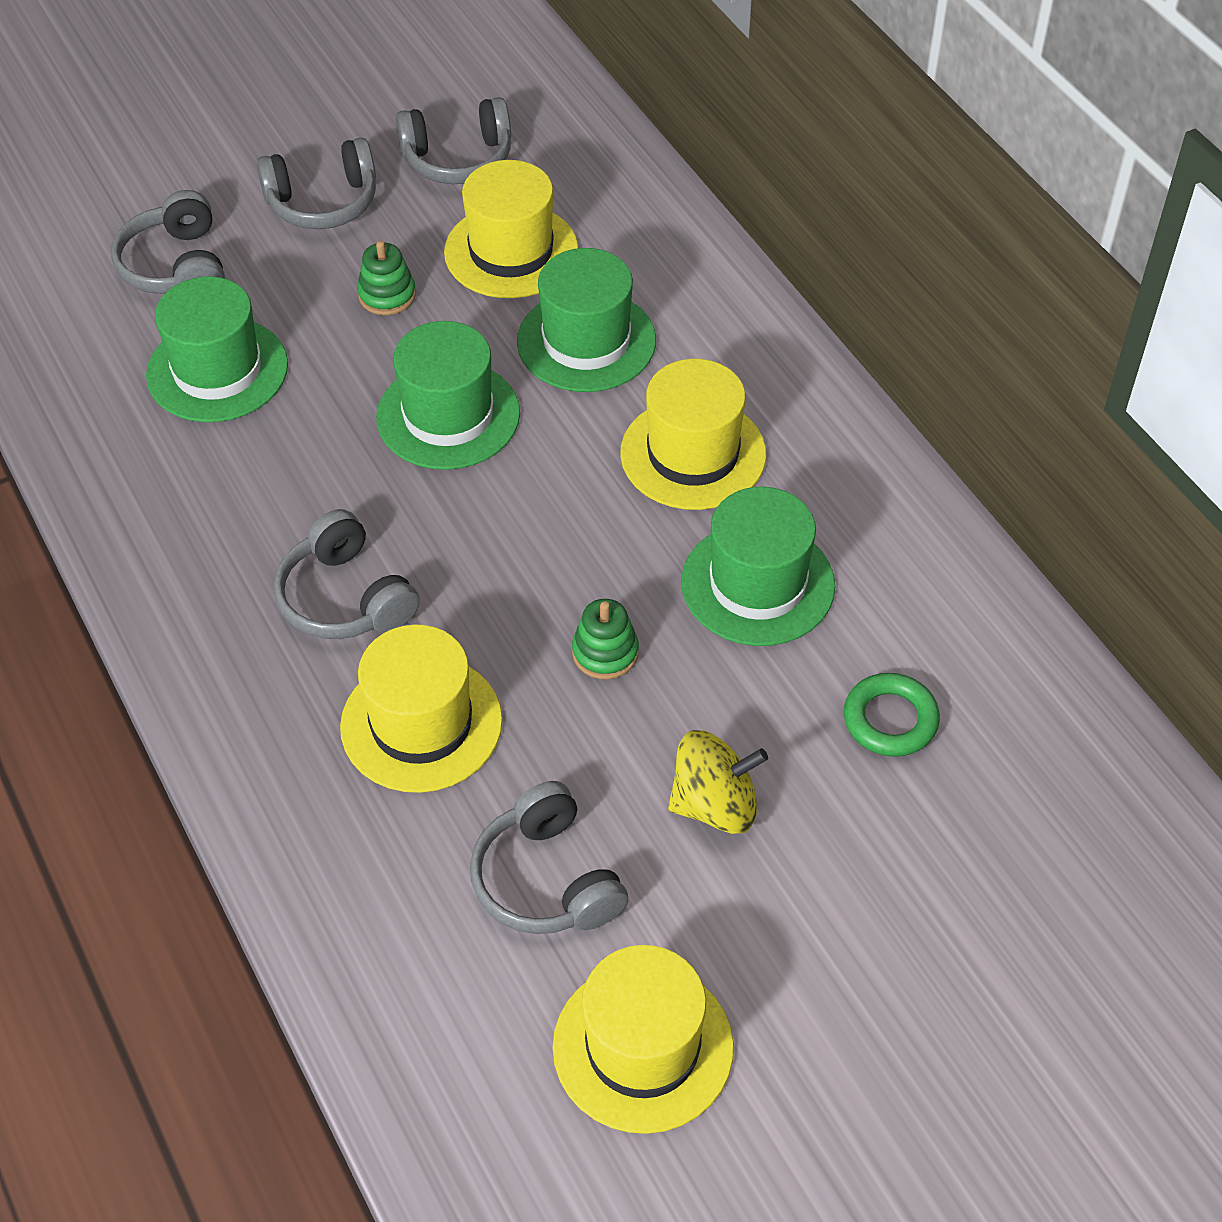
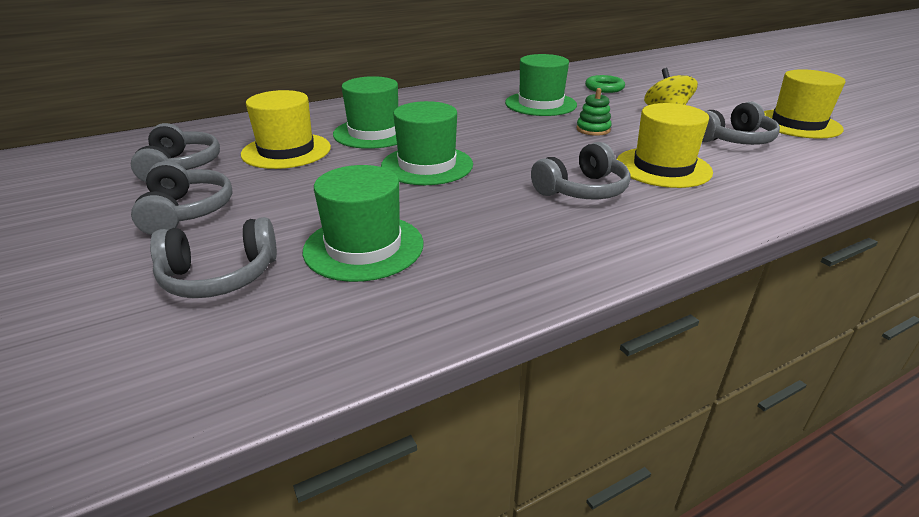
camera: 90 degrees left, 20 degrees down
green stacking toy [357,241,416,315] -> none
yellow hat [620,359,766,510] -> none

